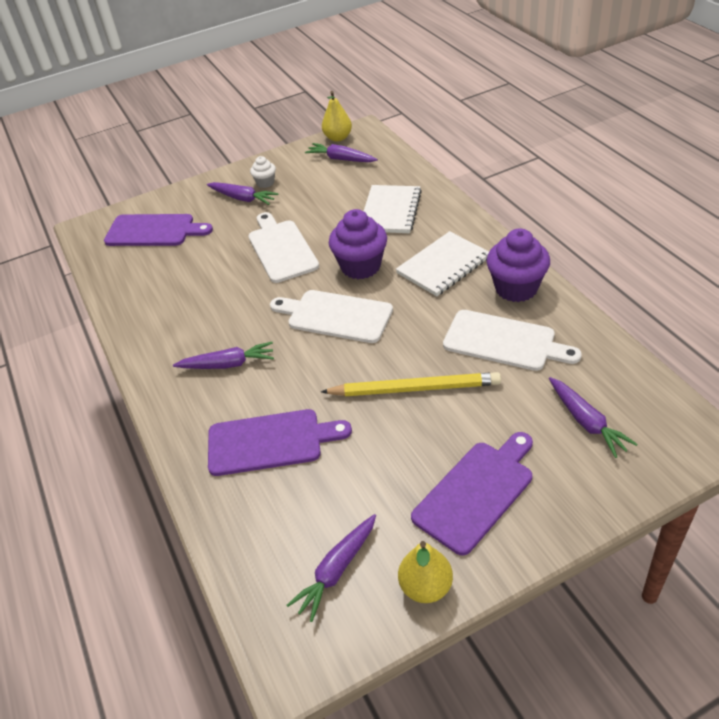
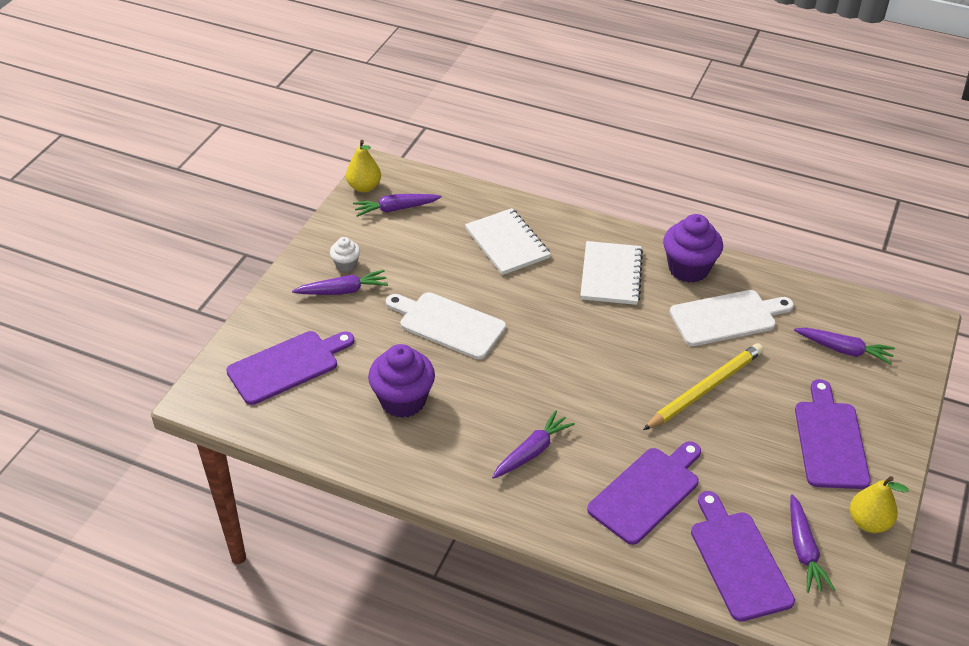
camera: 45 degrees left, 0 degrees up
white cutting board [270,290,393,343] -> none
purple cupcake [329,209,387,279] -> purple cupcake moved to [368,344,435,418]
none -> purple cutting board [691,491,795,622]

